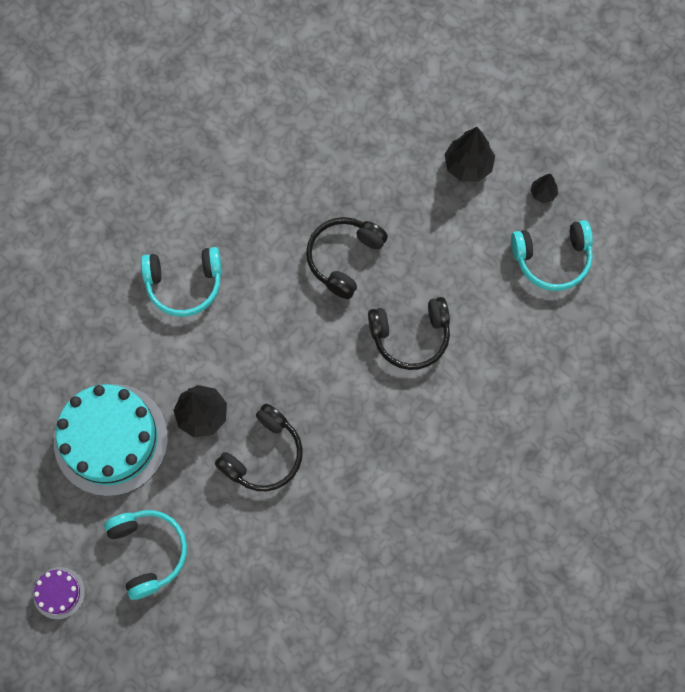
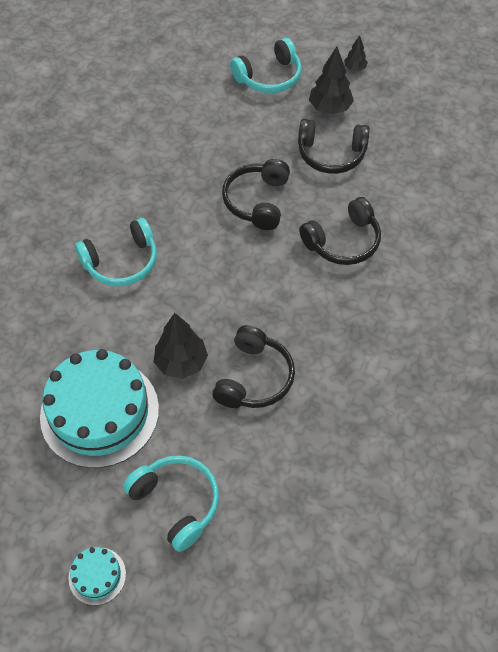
camera: 20 degrees left, 15 degrees down
purple cake [33,567,85,619] -> turquoise cake [68,547,126,605]
turquoise headphones [511,220,593,291] -> turquoise headphones moved to [230,38,302,93]
black tree [530,174,558,203] -> black tree moved to [344,35,368,71]
none -> black headphones [298,119,370,174]

